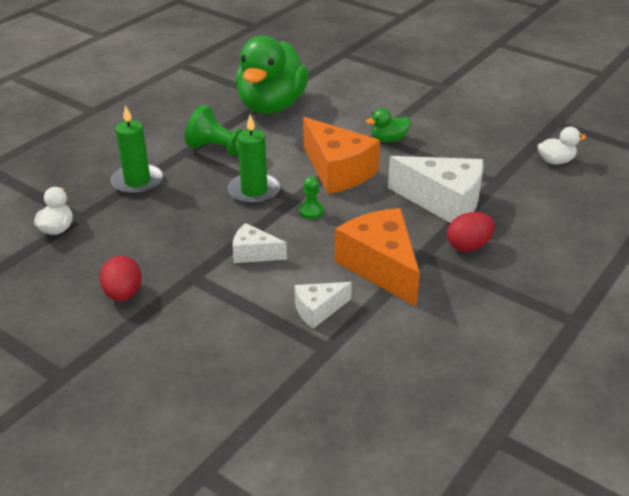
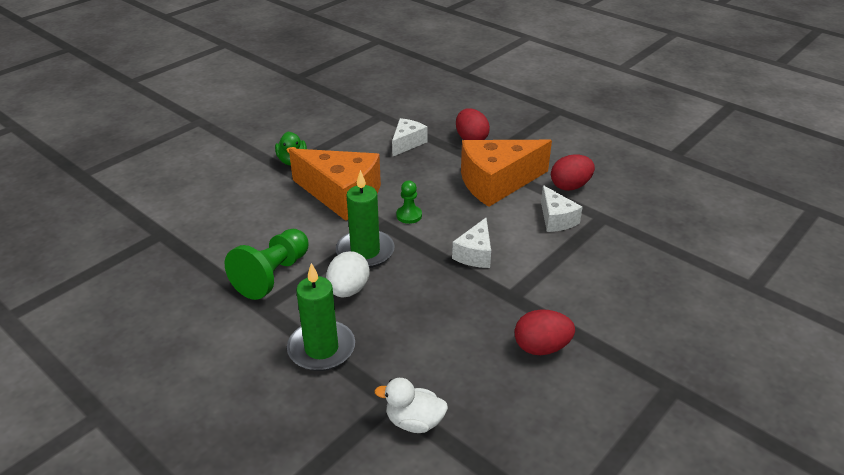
camera: 85 degrees left, 0 degrees up
green duck [236,36,309,114] -> none
orange cheese [303,117,380,194] -> orange cheese turned 60 degrees clockwise [289,148,381,221]
white cheese [388,156,483,223] -> white cheese [392,118,427,157], size x0.53
white duck [538,127,586,164] -> none
none -> white egg [326,251,370,298]
none -> red egg [551,154,595,191]

